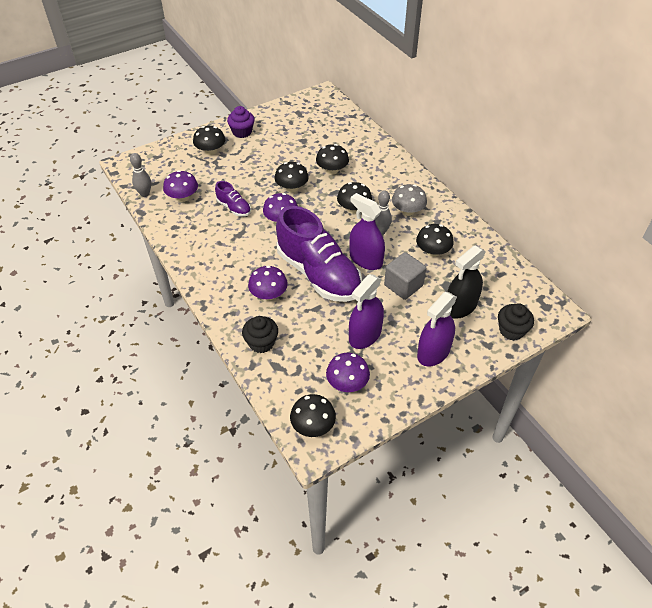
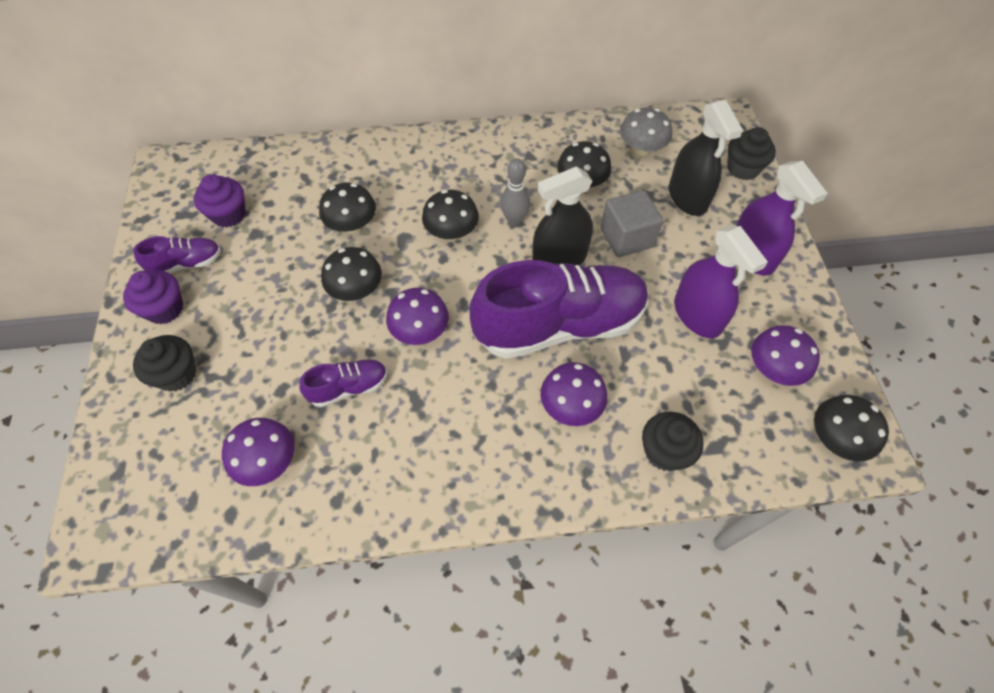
camera: 65 degrees left, 10 degrees up
grey bowling pin [130,153,151,197] -> none
black mushroom [193,126,225,155] -> black cupcake [133,335,196,392]
purple spray bottle [349,193,385,270] -> black spray bottle [533,167,593,265]
grey mushroom [392,184,427,216] -> grey mushroom moved to [620,108,672,156]
none -> purple shoe [133,236,221,273]
none -> purple cupcake [194,174,246,227]

